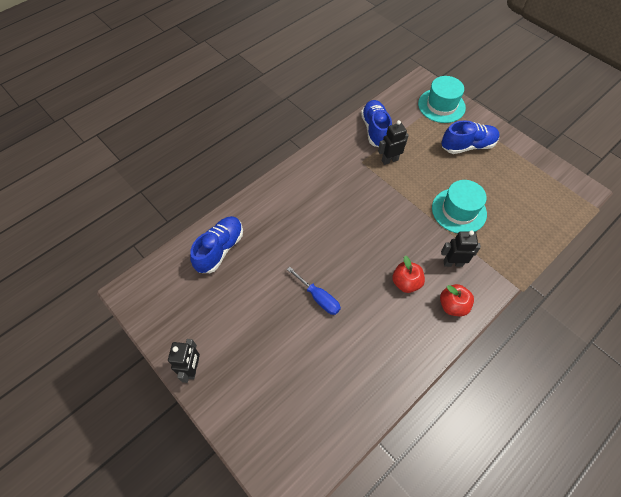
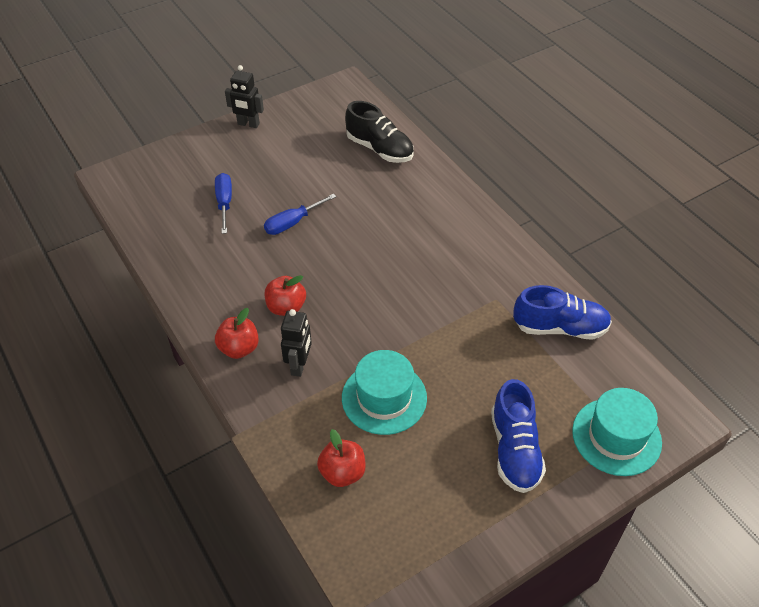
camera: 100 degrees right, 10 degrees down
blue shoe [190,216,243,273] -> black shoe [345,101,414,163]
black robot [378,120,409,165] -> none
none -> blue screwdriver [215,173,232,234]
none -> red apple [317,429,366,487]

